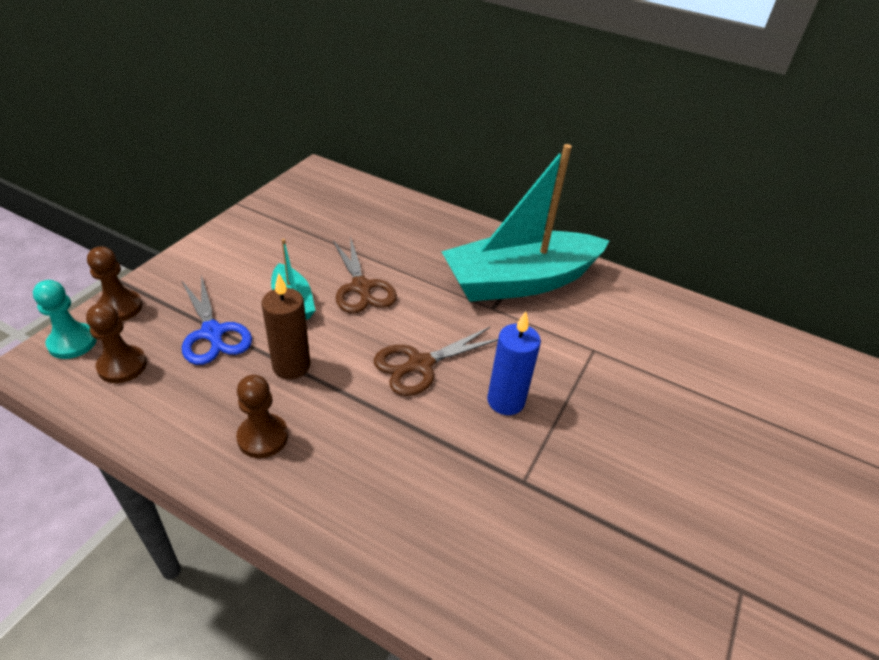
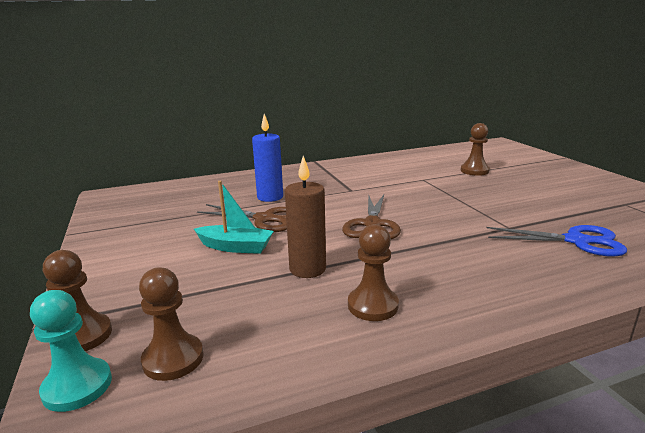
camera: 45 degrees left, 20 degrees down
blue scissors [182,275,252,365] -> blue scissors moved to [486,225,627,257]
turquoise boat [441,144,609,302] -> none
blue candle [487,311,541,415] -> blue candle moved to [252,114,283,202]
none -> brown pawn [461,123,490,176]

